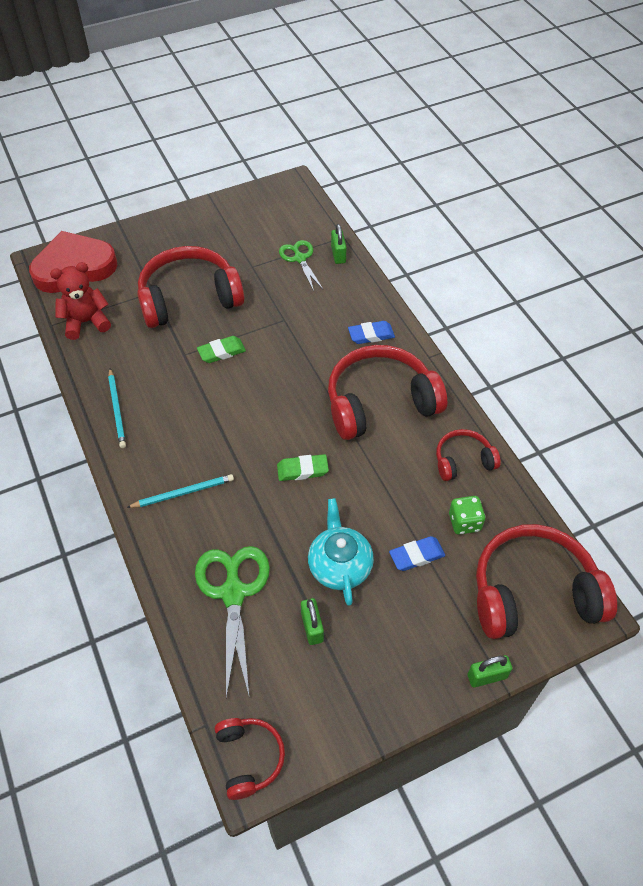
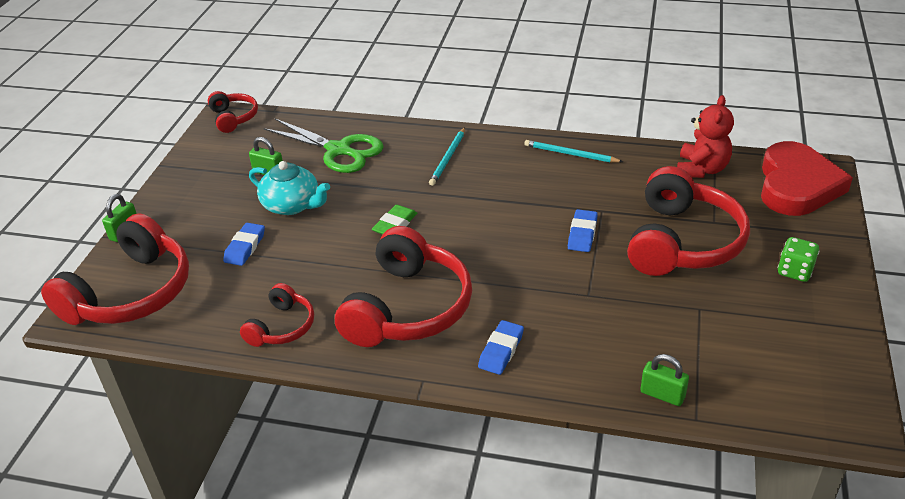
camera: 130 degrees right, 15 degrees down
green eraser [197,336,246,363] -> blue eraser [568,209,598,252]
red headphones [215,718,285,800] -> red headphones turned 135 degrees counterclockwise [208,91,258,133]
green scissors [279,240,324,291] -> none
green dice [449,496,485,535] -> green dice moved to [778,237,819,282]

